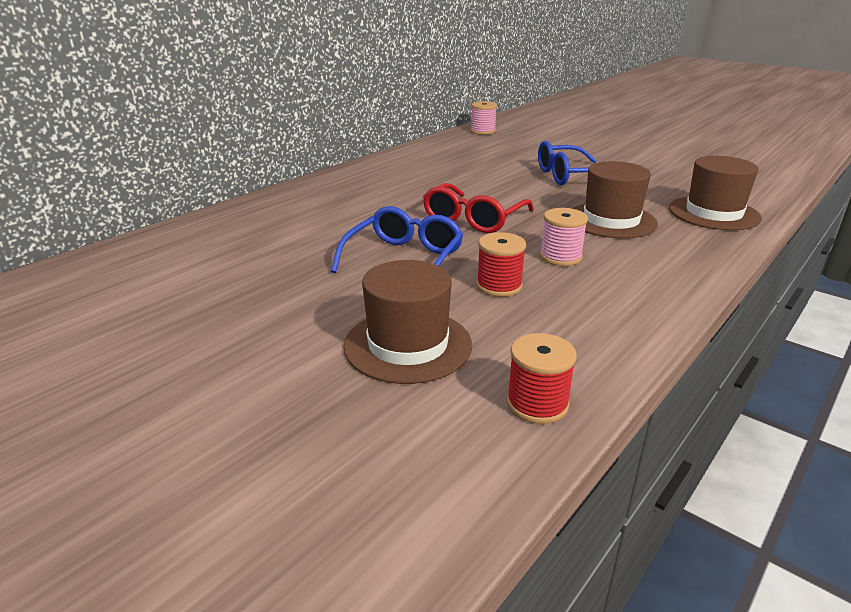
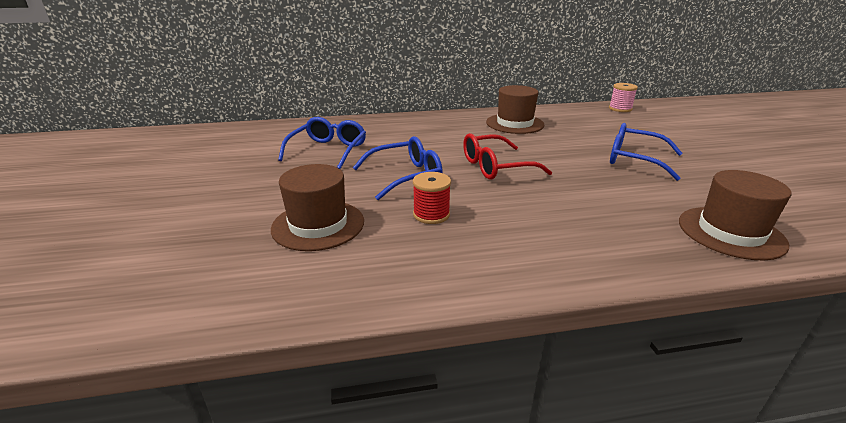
camera: 40 degrees right, 0 degrees up
red spool [507,333,577,424] -> none
pink spool [540,208,588,266] -> none
brown hat [571,161,658,238] -> brown hat moved to [486,85,545,134]
none -> blue glasses [278,117,366,169]

